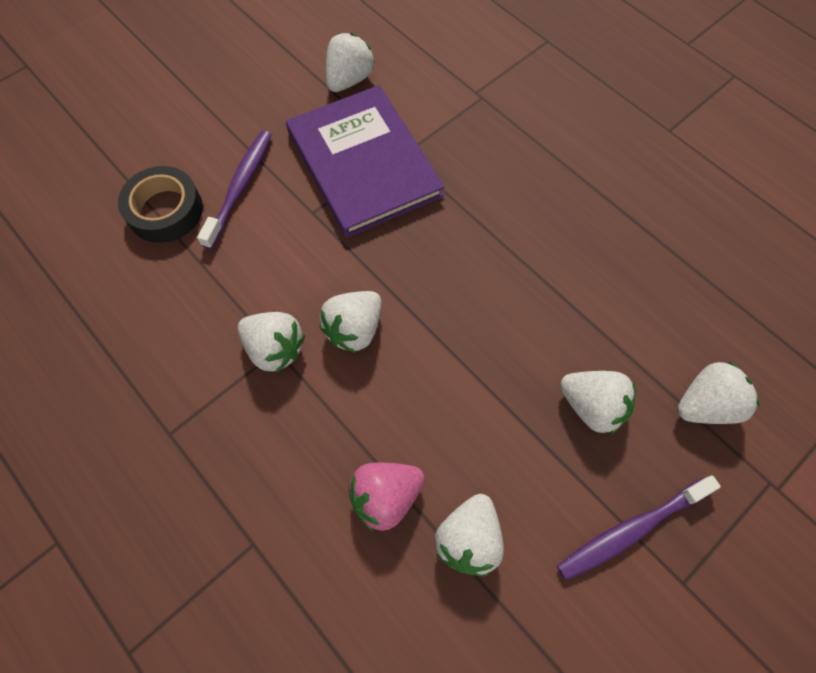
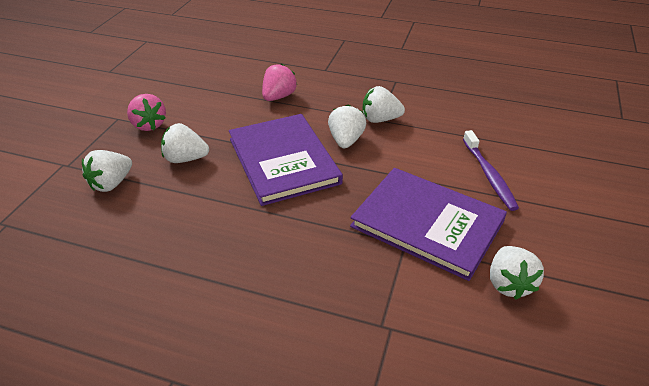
camera: 150 degrees right, 25 degrees down
black tape [118,166,203,243] -> none
white strawberry [435,494,504,576] -> none
purple toothbrush [557,475,721,580] -> pink strawberry [127,94,166,131]
none -> purple book [229,114,343,206]

